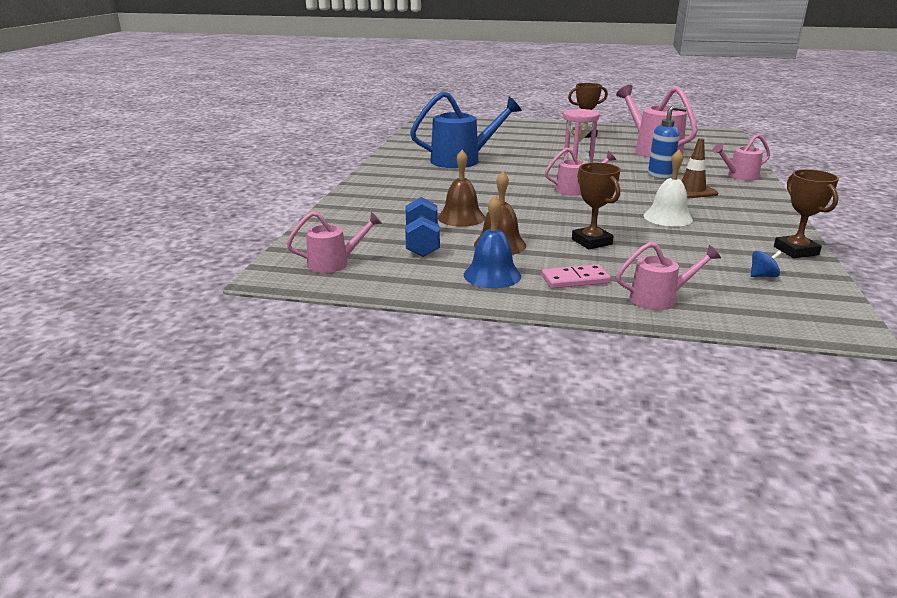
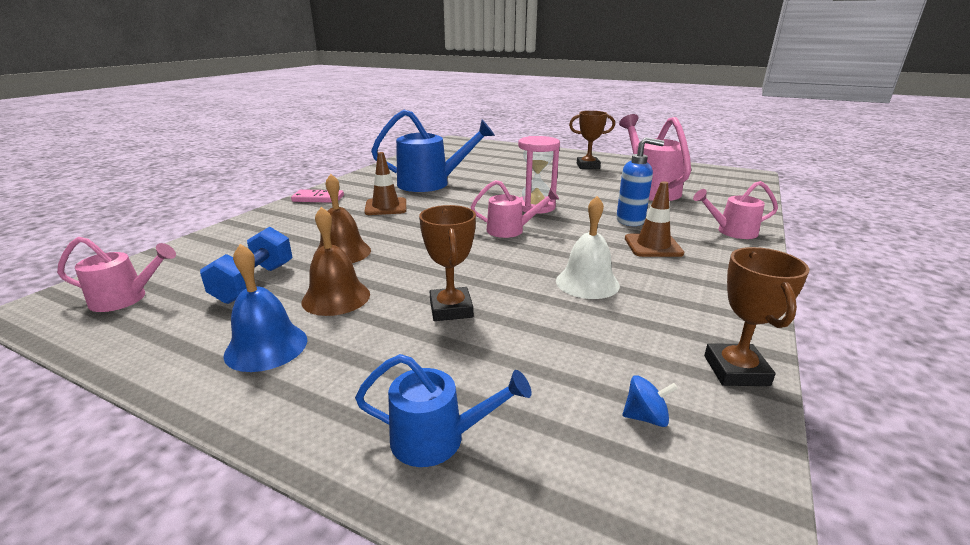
camera: 15 degrees right, 0 degrees up
pink domino [542,264,611,289] -> pink domino moved to [291,189,344,203]
pink watering can [616,242,721,310] -> blue watering can [355,354,532,467]
none -> brown traffic cone [364,152,406,215]

